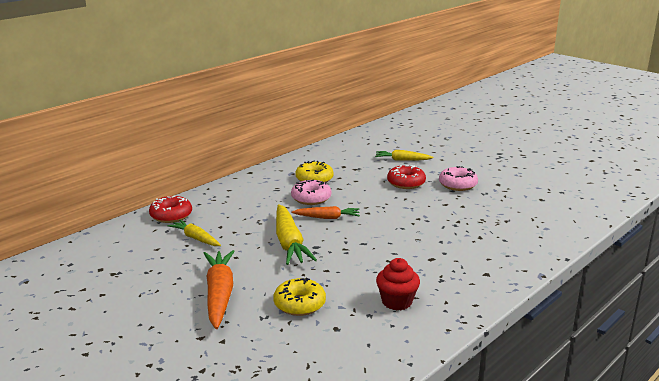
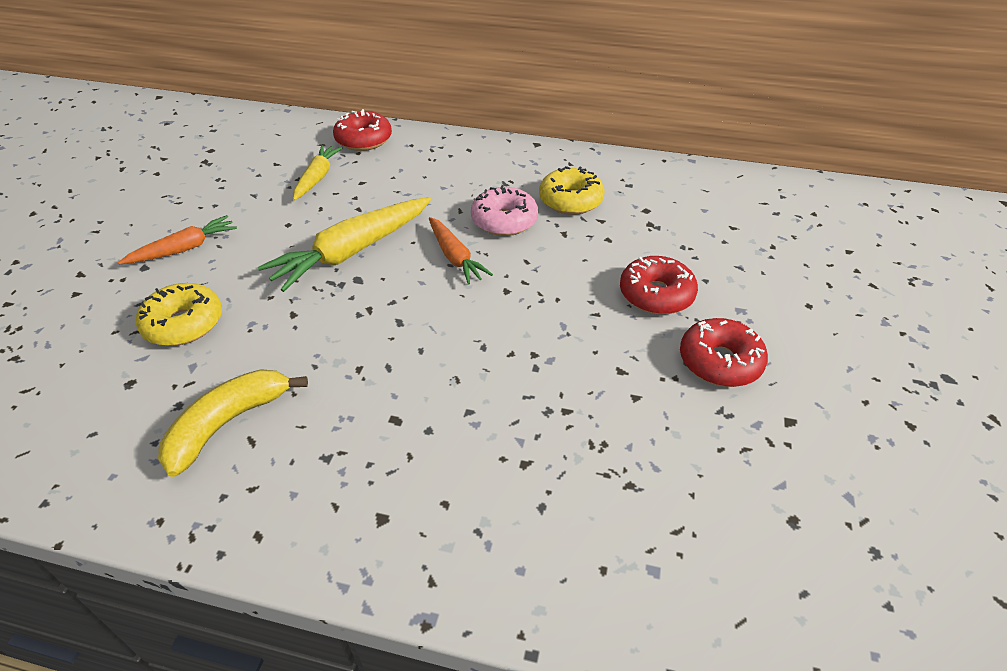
camera: 60 degrees right, 20 degrees up
orange carrot [203,250,235,329] -> orange carrot [118,215,237,264], size x0.59
yellow carrot [375,150,434,161] -> none
red cupcake [376,258,420,310] -> yellow banana [158,369,308,477]
pink donut [439,166,478,191] -> red donut [680,318,768,387]

